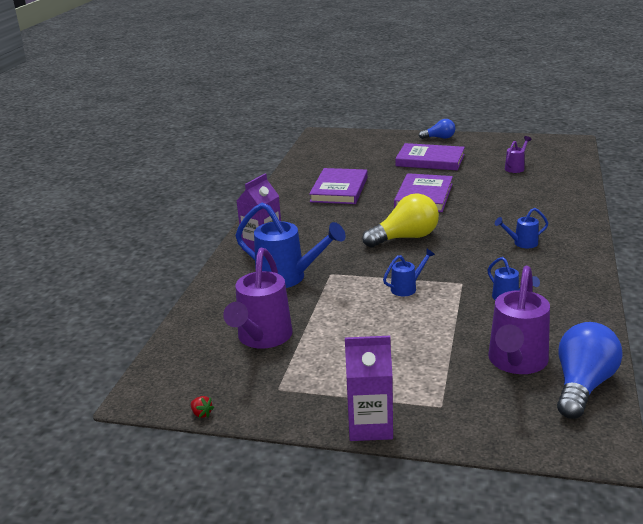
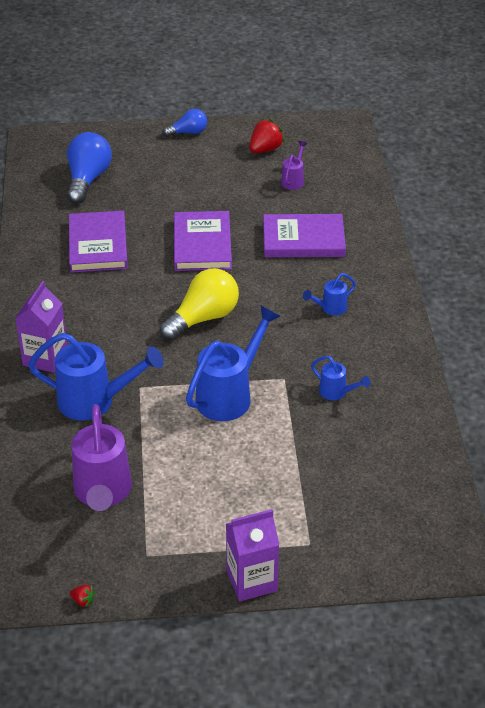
camera: 20 degrees left, 15 degrees up
blue watering can [383,249,435,296] -> blue watering can [186,306,281,421], size x2.01
purple book [395,143,465,170] -> purple book moved to [263,214,346,257]
purple watering can [488,266,550,374] -> none
blue light bulb [557,322,623,419] -> blue light bulb moved to [67,132,112,204]
none -> red strawberry [249,119,285,153]

